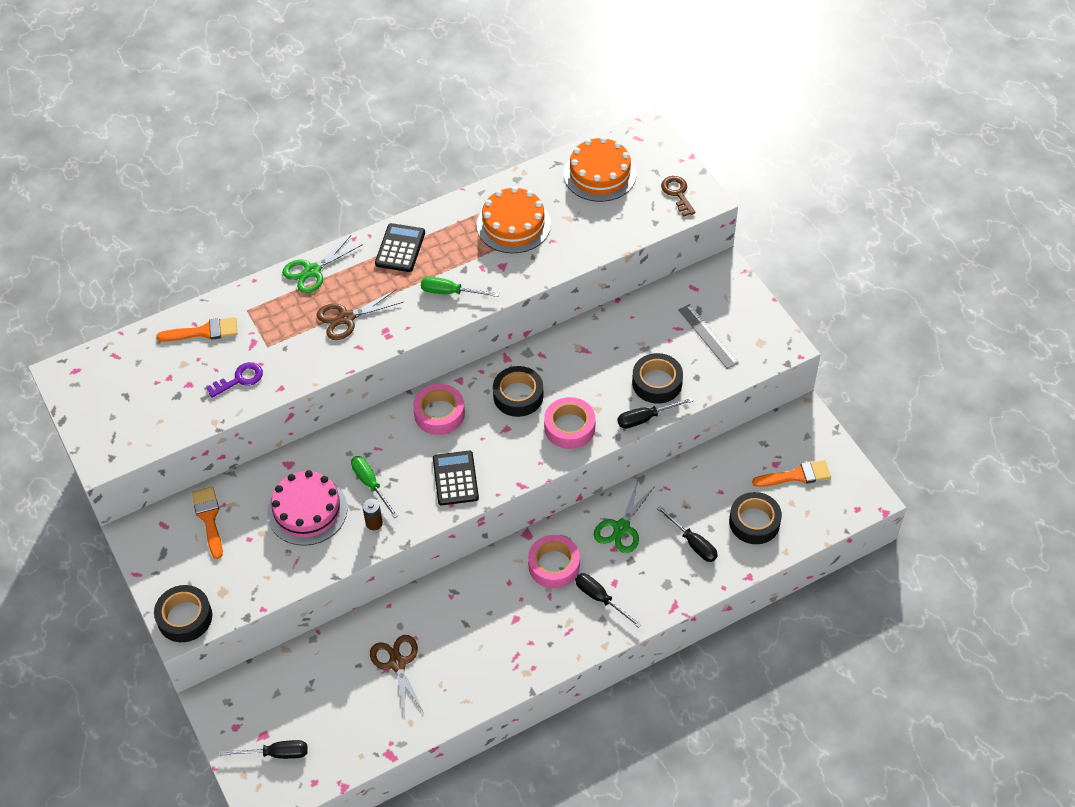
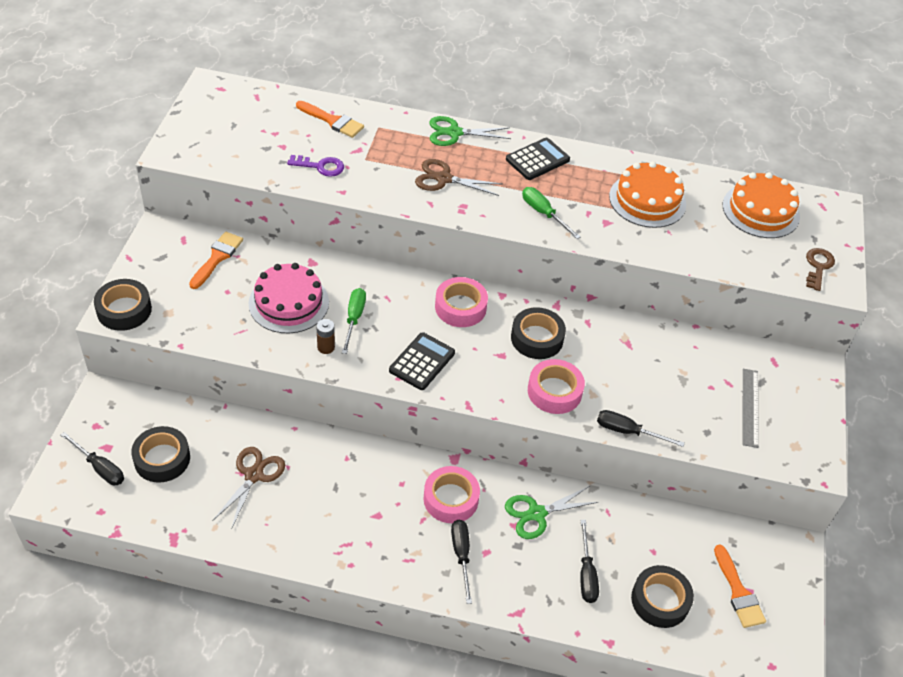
camera: 35 degrees right, 5 degrees down
black tape [632,353,683,404] -> black tape moved to [131,426,190,483]
orange brush [752,460,831,487] -> orange brush turned 45 degrees clockwise [714,545,766,628]

